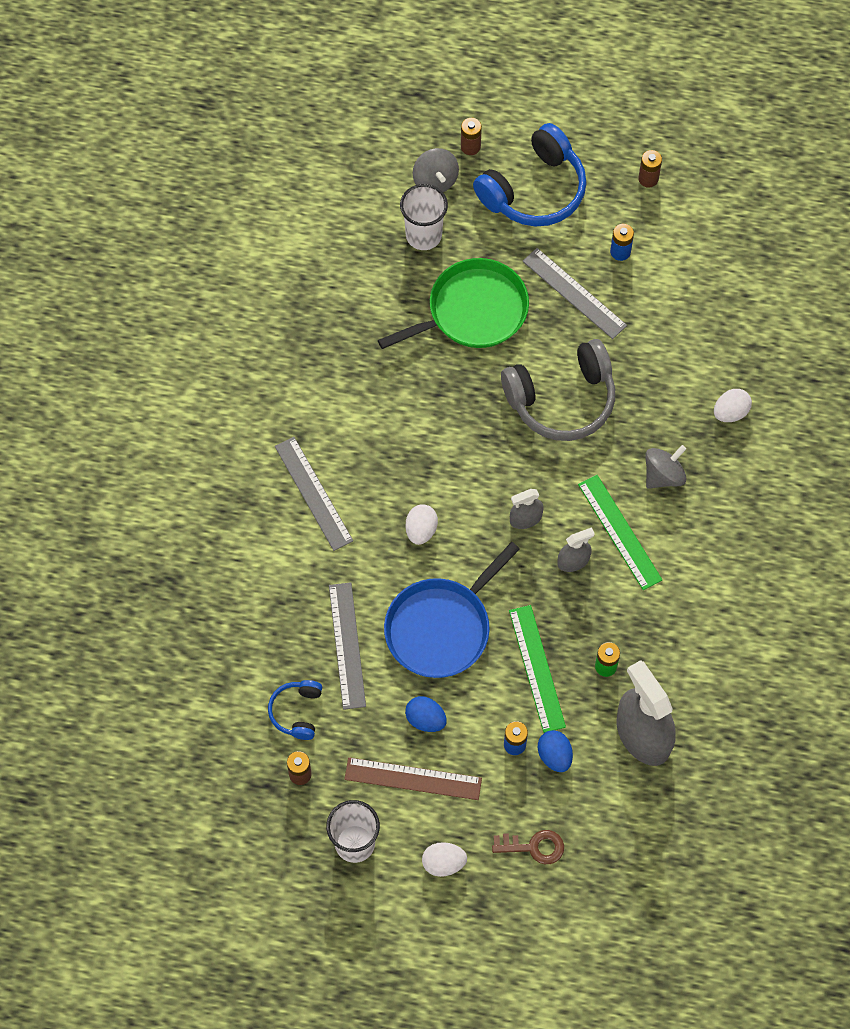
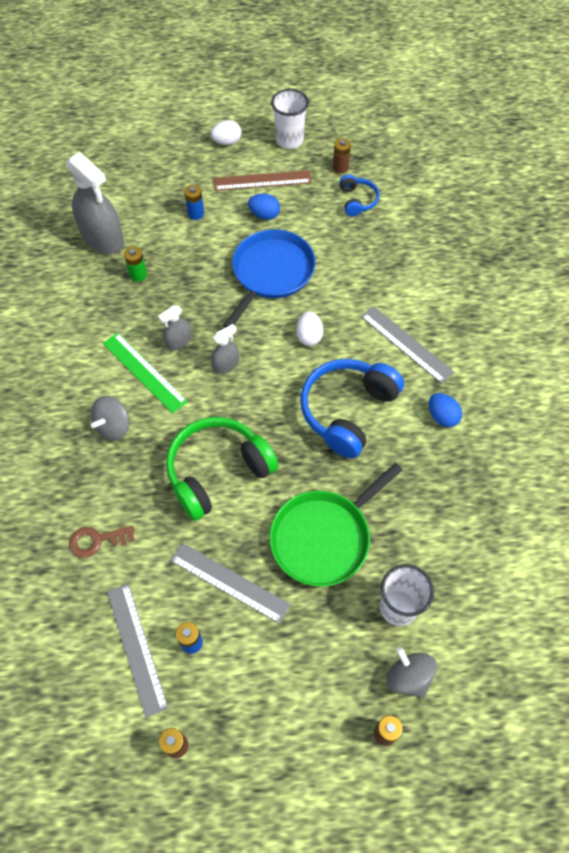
camera: 165 degrees right, 5 degrees down
grey ruler [329,582,366,710] -> grey ruler moved to [107,584,168,718]
blue headphones [473,123,587,227] -> blue headphones moved to [300,359,404,459]
brown key [492,830,564,864] -> brown key moved to [69,525,135,558]
grey headphones [501,339,615,441] -> green headphones [166,417,279,521]
green ruler [509,605,566,733] -> none
blue egg [538,730,573,772] -> blue egg moved to [429,393,462,427]
white egg [714,389,752,422] -> none

